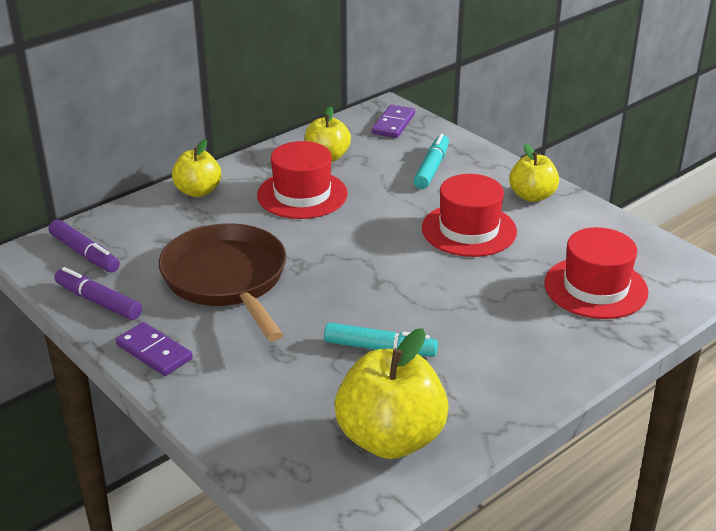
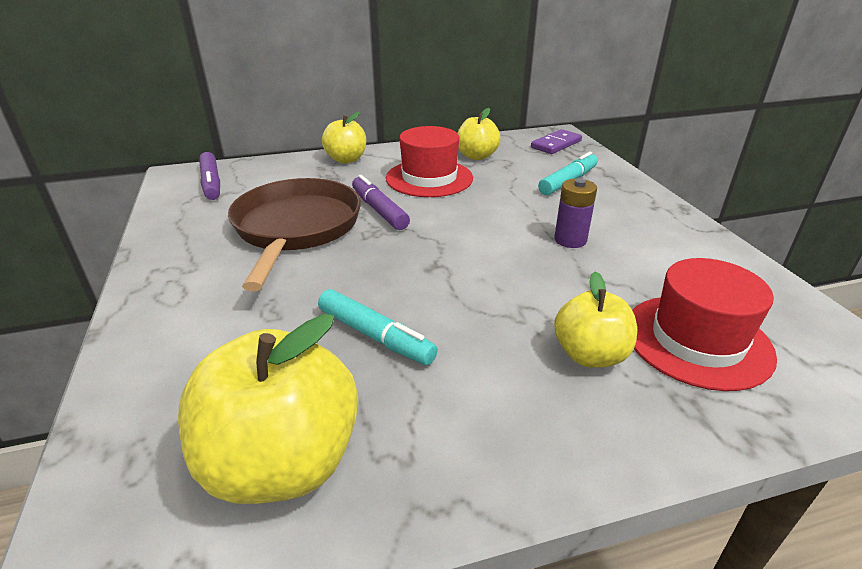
camera: 25 degrees right, 0 degrees up
purple marker [54,267,142,320] -> purple marker moved to [352,175,410,230]
purple domino [116,322,193,376] -> none
red hat [422,174,517,257] -> purple battery [554,179,597,248]
yellow apple [509,144,559,202] -> yellow apple moved to [554,271,637,368]

